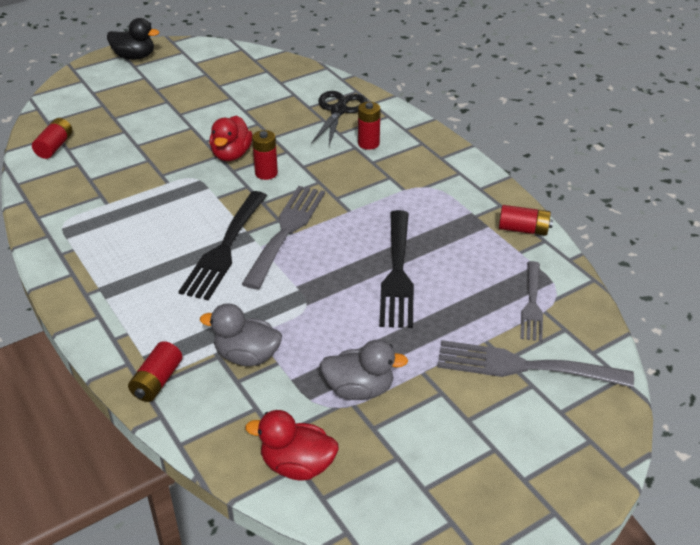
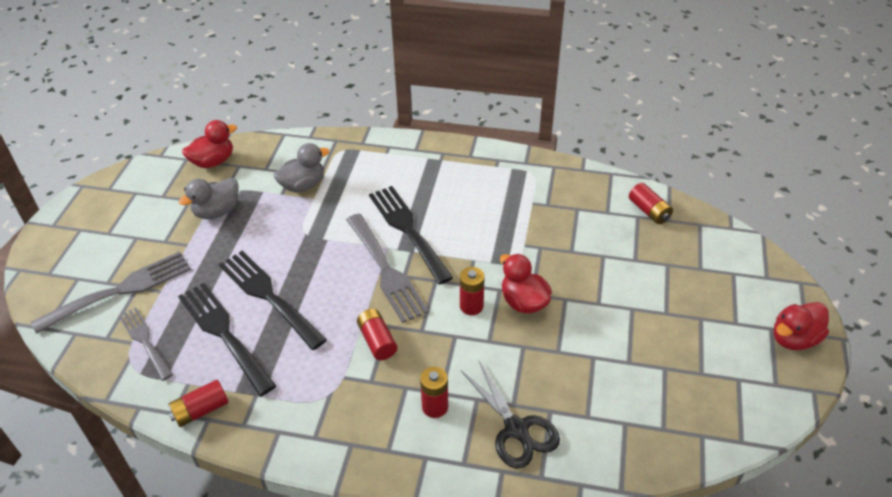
camera: 135 degrees right, 5 degrees up
black duck [107,18,159,60] -> red duck [774,302,829,350]
red battery [128,341,182,402] -> red battery moved to [357,309,397,360]
none -> black fork [178,283,277,396]

